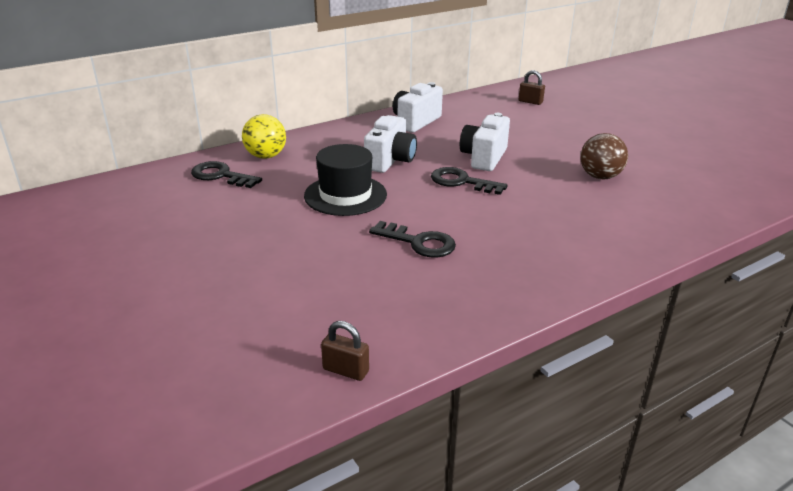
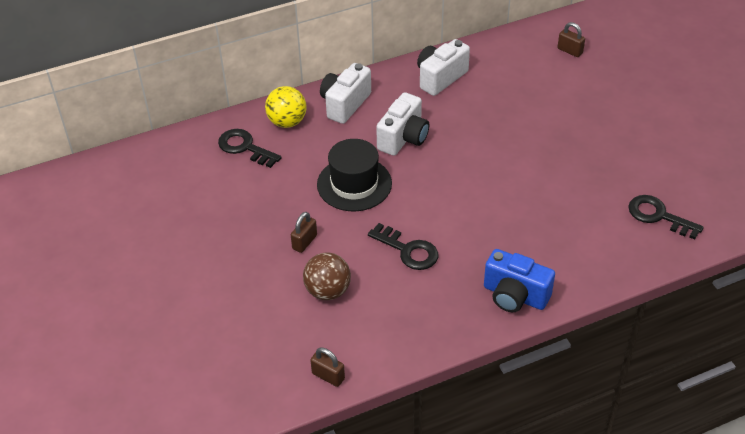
camera: 10 degrees right, 15 degrees up
black key [431,167,508,195] -> black key moved to [628,195,704,239]
white camera [460,113,510,171] -> white camera moved to [320,63,371,124]
brown ball [580,133,628,179] -> brown ball moved to [303,253,351,300]
none -> brown padlock [291,212,317,253]
none -> blue camera [484,249,555,312]

